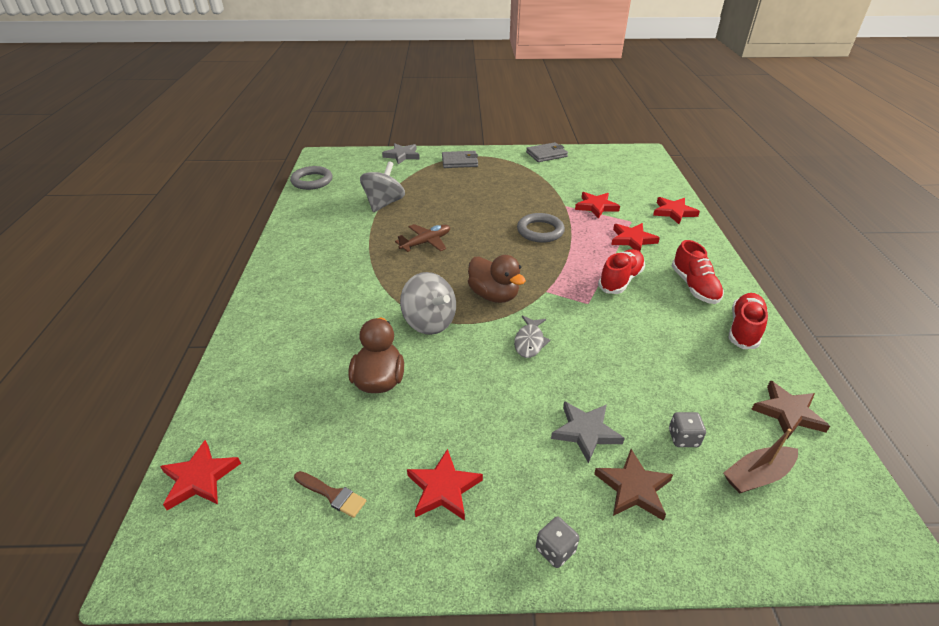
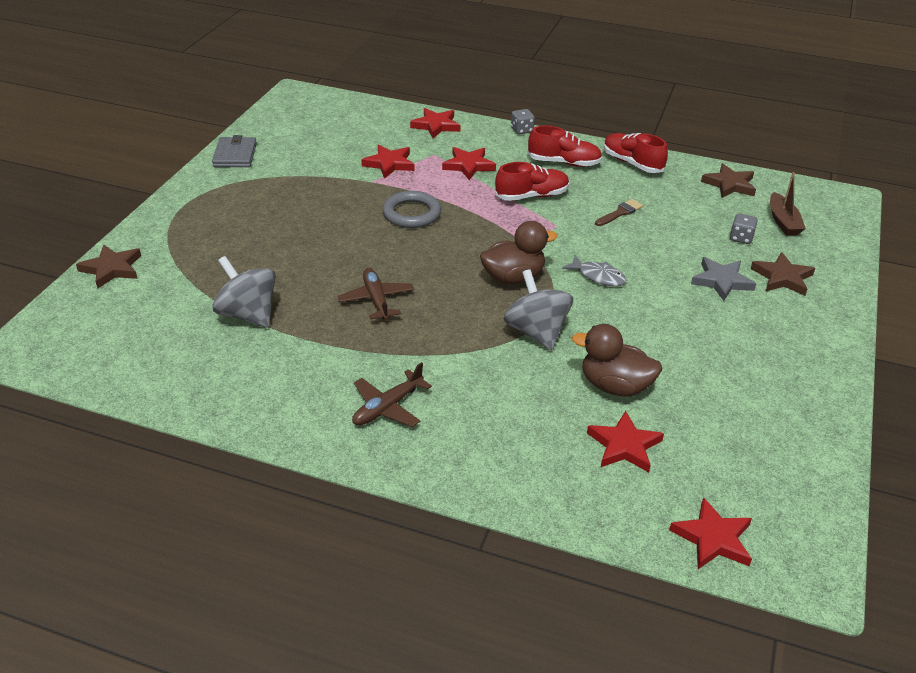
camera: 70 degrees left, 0 degrees up
grey ring [290,166,333,190] -> none
brown brush [294,471,366,518] -> brown brush moved to [595,199,643,226]
grey star [382,143,420,164] -> brown star [76,245,141,289]
grey spinning top [400,272,456,335] -> grey spinning top turned 90 degrees counterclockwise [504,269,573,351]
red star [407,449,483,521] -> red star moved to [587,411,664,472]
grey wallet [442,151,478,168] -> none
grey dice [536,517,579,568] -> grey dice moved to [511,109,535,135]
red shoe [598,249,645,294] -> red shoe turned 105 degrees clockwise [495,162,569,201]
none -> brown plane [352,362,432,427]

